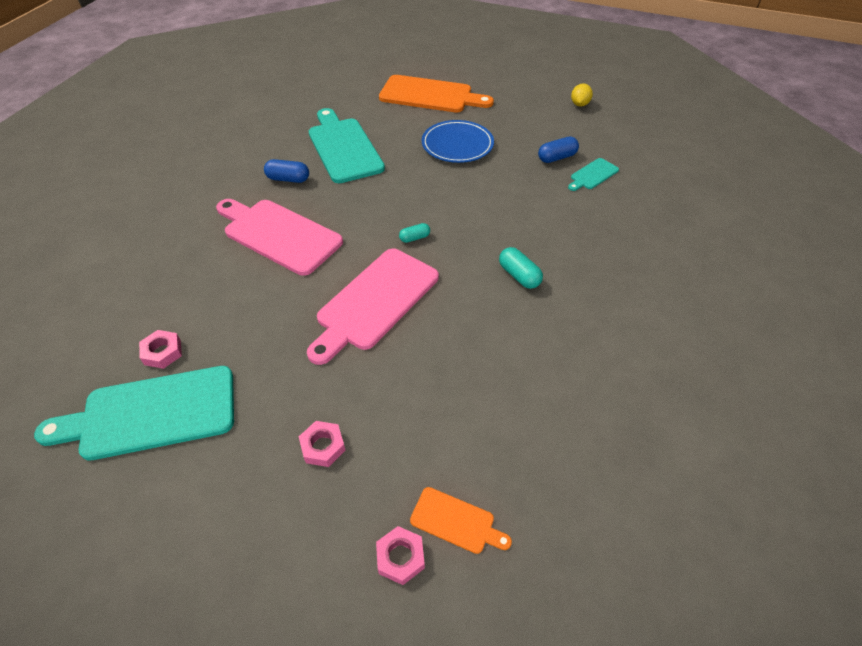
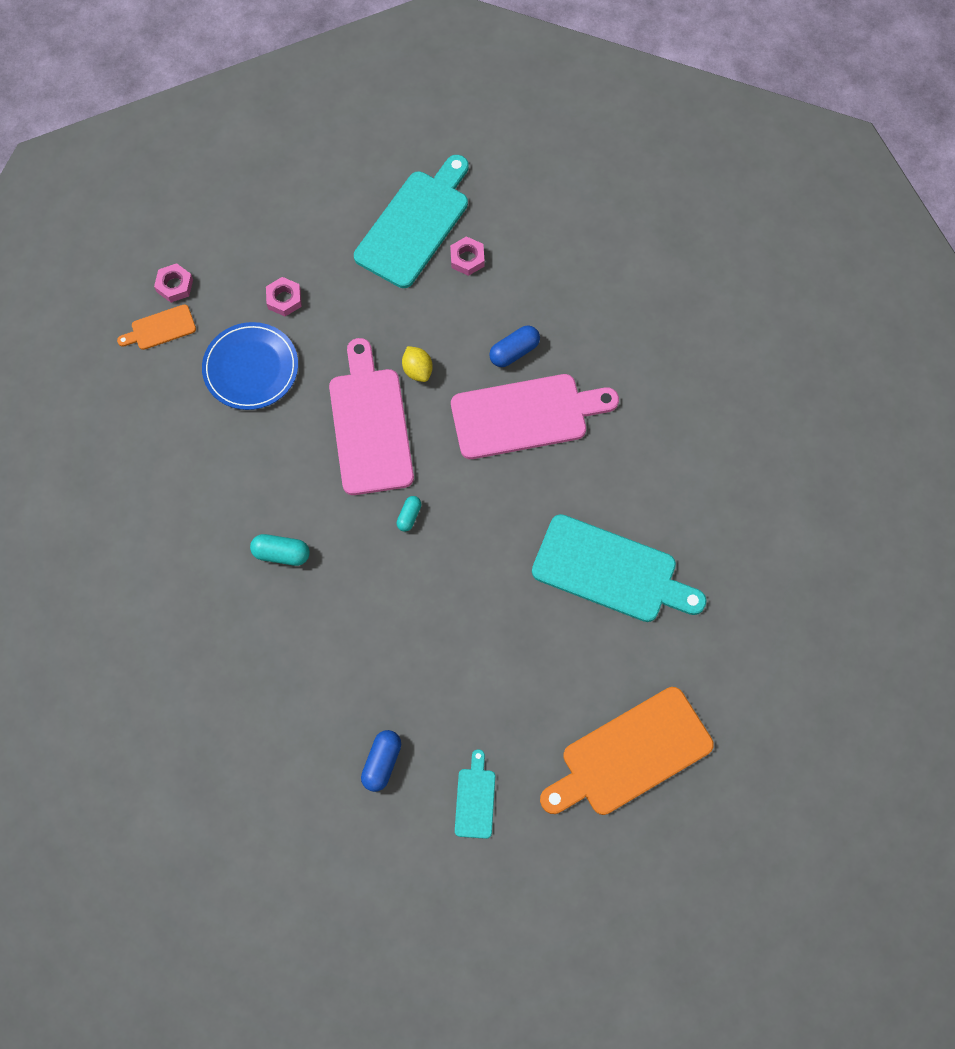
camera: 135 degrees right, 20 degrees up
blue capsule [264,159,309,183] -> blue capsule moved to [489,325,540,367]
blue plate [422,120,494,163] -> blue plate moved to [202,322,298,410]
turquoise cutting board [568,158,619,191] -> turquoise cutting board moved to [455,749,495,839]
yellow lemon [571,83,593,107] -> yellow lemon moved to [402,346,433,382]

